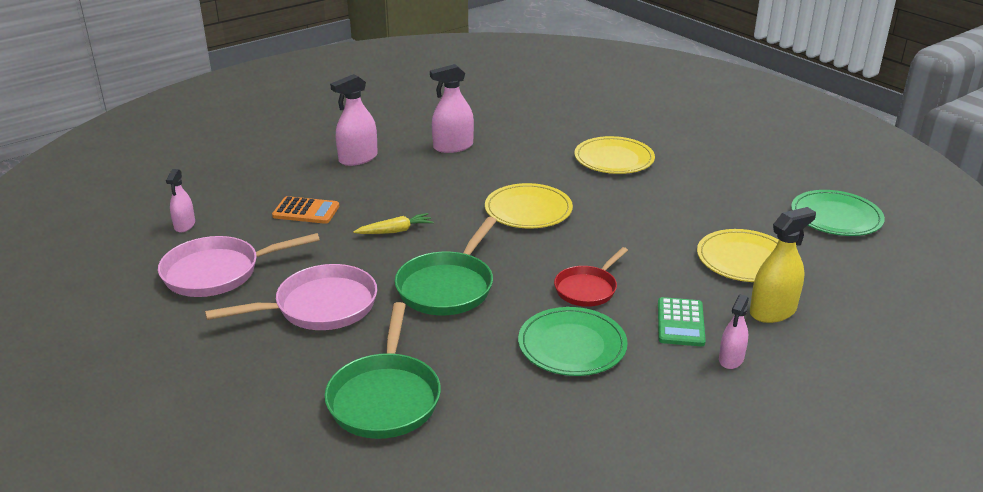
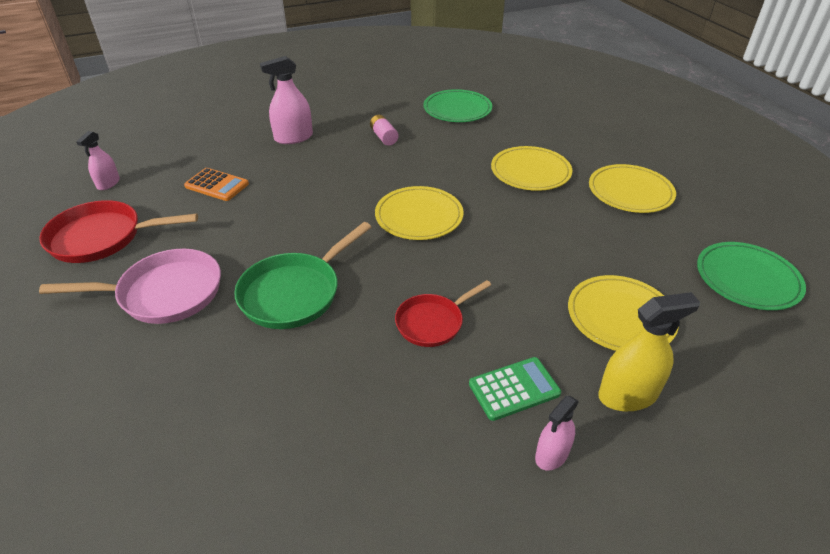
camera: 15 degrees right, 10 degrees up
pink pan [158,233,320,297] -> red pan [39,200,198,263]
green pan [324,302,441,439] -> none
yellow carrot [353,213,433,234] -> none
pink spray bottle [430,64,474,153] -> pink battery [370,115,399,146]
green plate [518,307,628,376] -> green plate moved to [423,89,492,122]
green calculator [658,297,706,346] -> green calculator turned 135 degrees counterclockwise [469,357,561,421]
none -> yellow plate [589,164,676,213]

